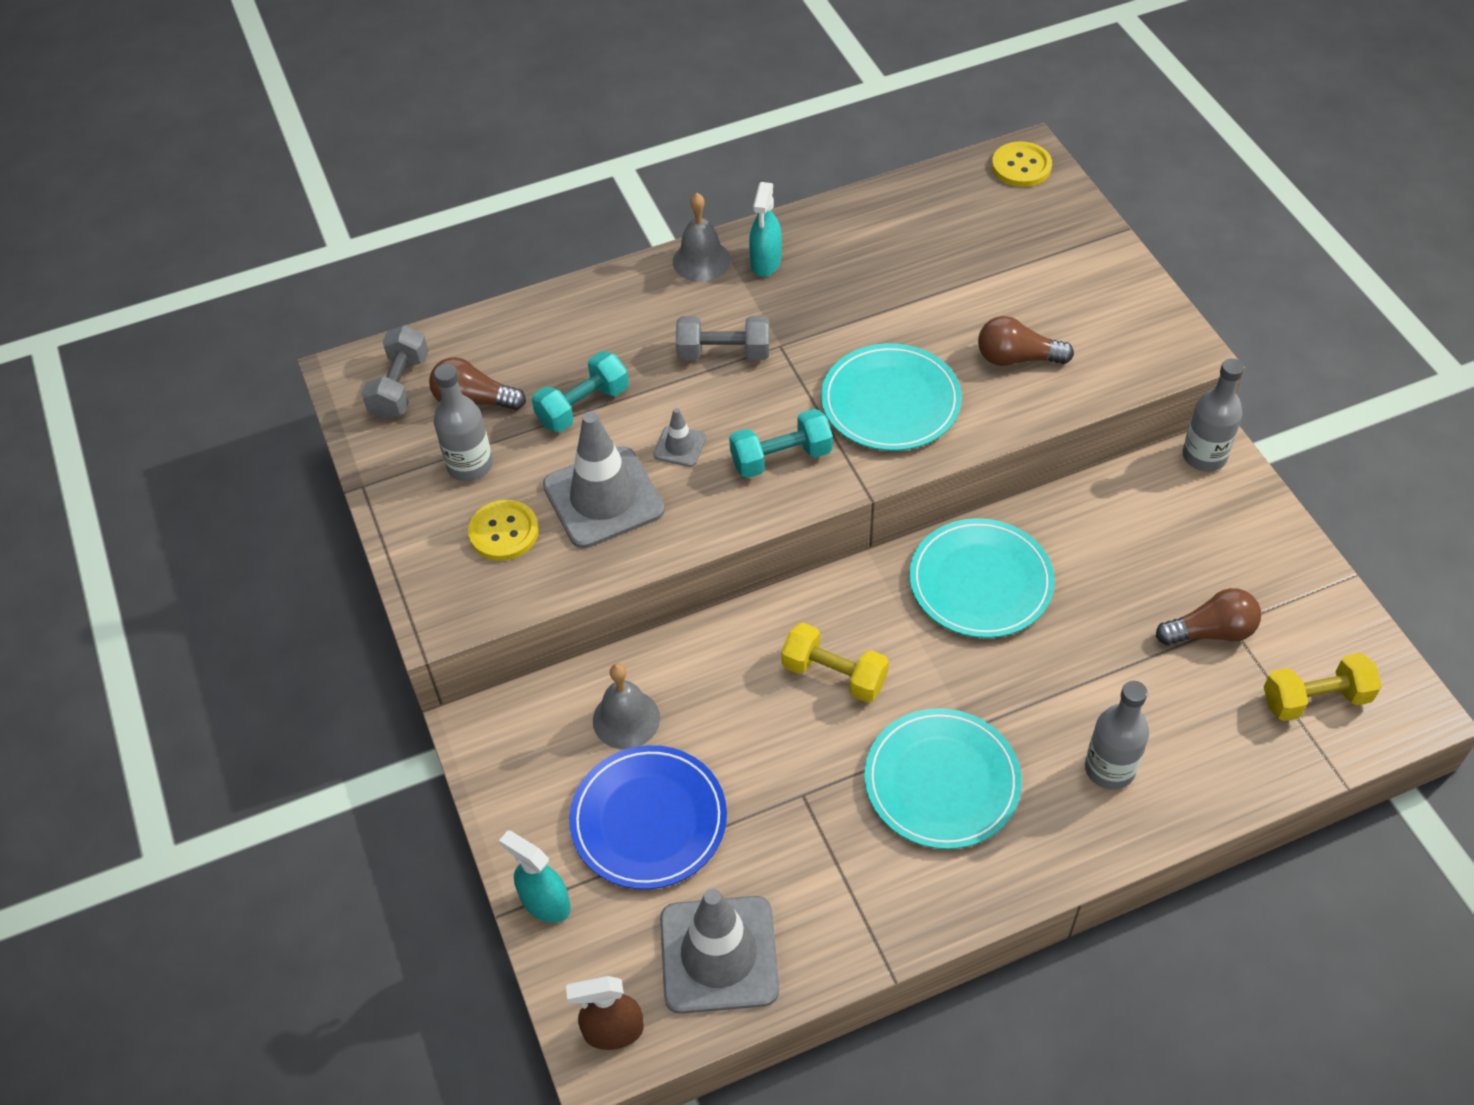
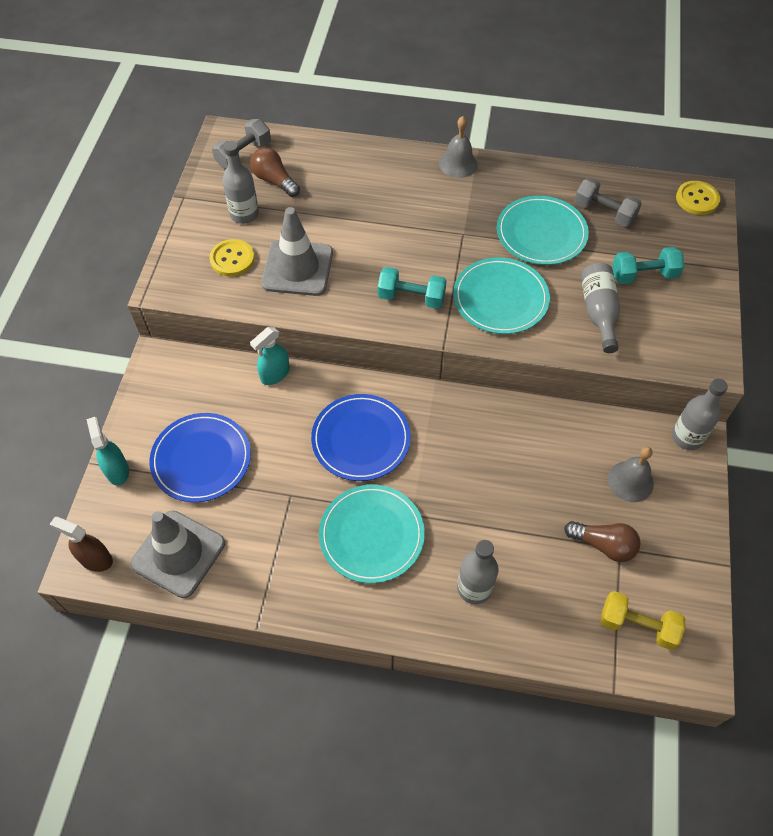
camera: 30 degrees right, 5 degrees up
turquoise dumbbell [532,351,629,432] -> turquoise dumbbell moved to [612,247,685,284]
grey bell [593,663,660,749] -> grey bell moved to [608,447,654,502]
grey traffic cone [653,408,706,467] -> none
grey dumbbell [676,316,769,361] -> grey dumbbell moved to [574,178,642,227]
turquoise spray bottle [749,182,782,277] -> turquoise spray bottle moved to [250,327,290,385]
yellow dumbbell [781,623,889,702] -> blue plate [311,394,411,481]
turquoise plate [909,518,1055,638] -> turquoise plate moved to [497,196,589,265]
brown light bulb [978,316,1074,366] -> grey bottle [581,263,620,353]

